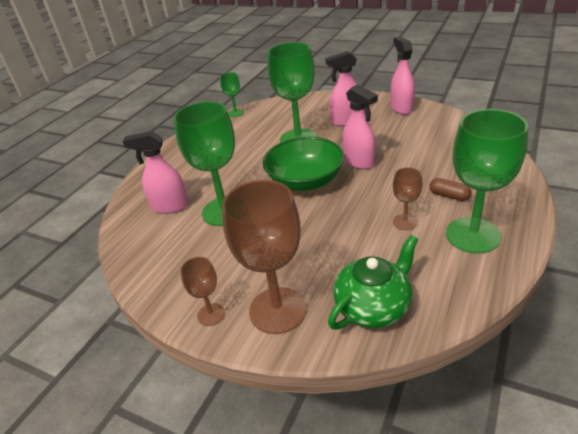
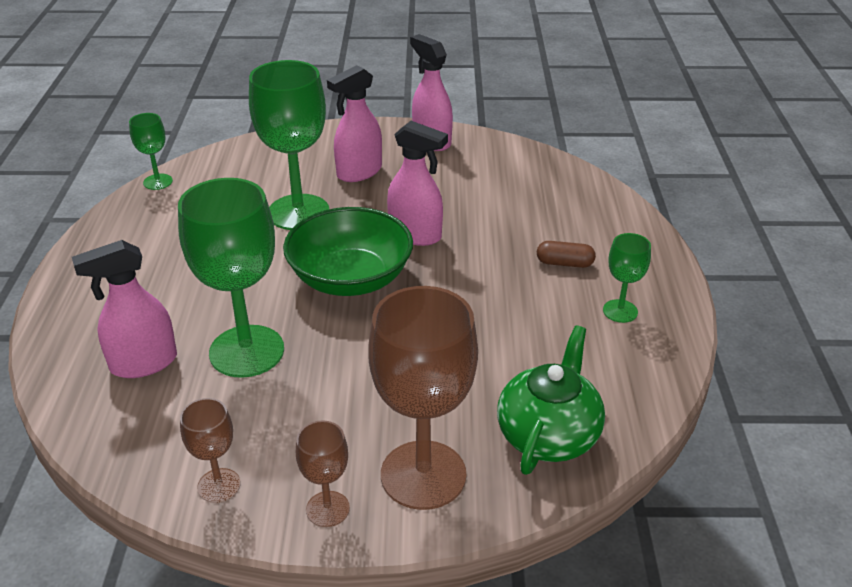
camera: 30 degrees left, 0 degrees up
brown goblet [393,167,423,230] -> brown goblet moved to [180,398,241,503]
green goblet [446,109,528,253] -> green goblet [603,233,651,323], size x0.49

